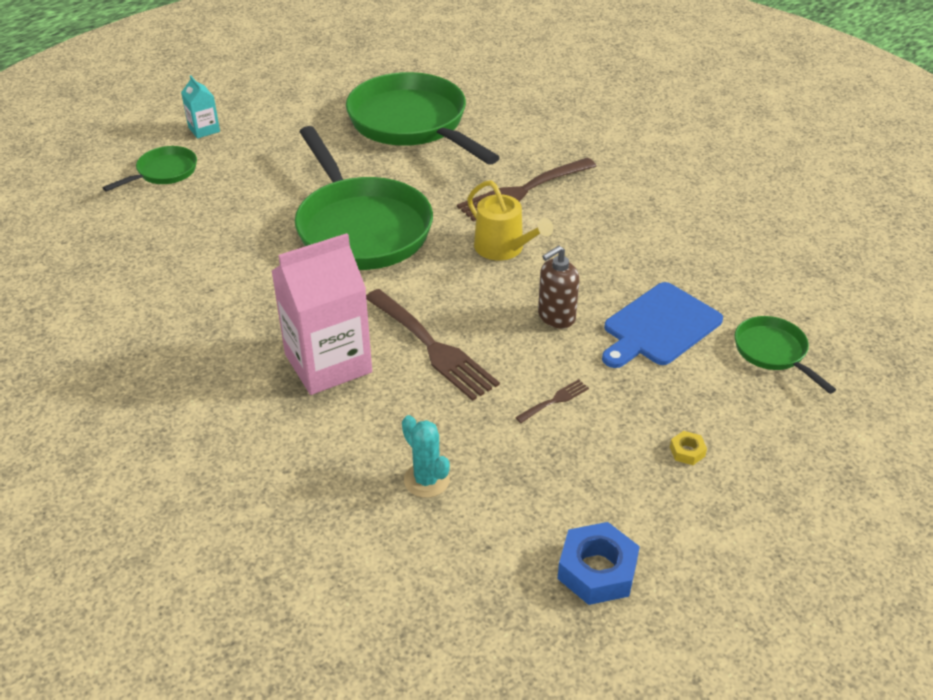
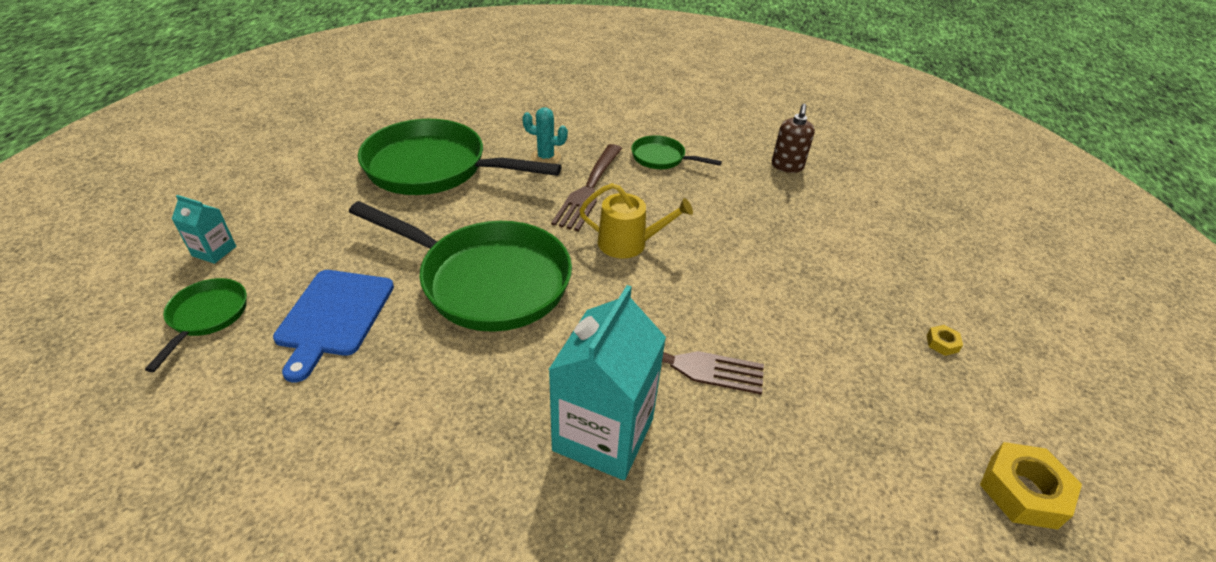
camera: 40 degrees left, 0 degrees up
pink carton [271,233,372,395] -> turquoise carton [548,285,666,480]
turquoise cactus [402,415,450,498] -> turquoise cactus moved to [522,107,568,164]
brown fork [515,379,589,423] -> none
brown soap dispenser [538,245,579,328] -> brown soap dispenser moved to [772,104,815,173]
blue nut [557,522,640,605] -> yellow nut [980,442,1082,530]
blue cutting board [602,282,723,368] -> blue cutting board moved to [273,270,394,382]
green pan [735,316,836,394] -> green pan moved to [631,135,722,169]

